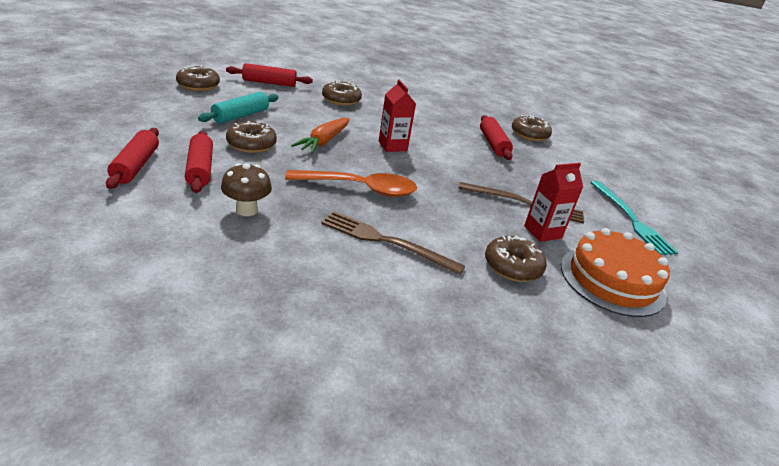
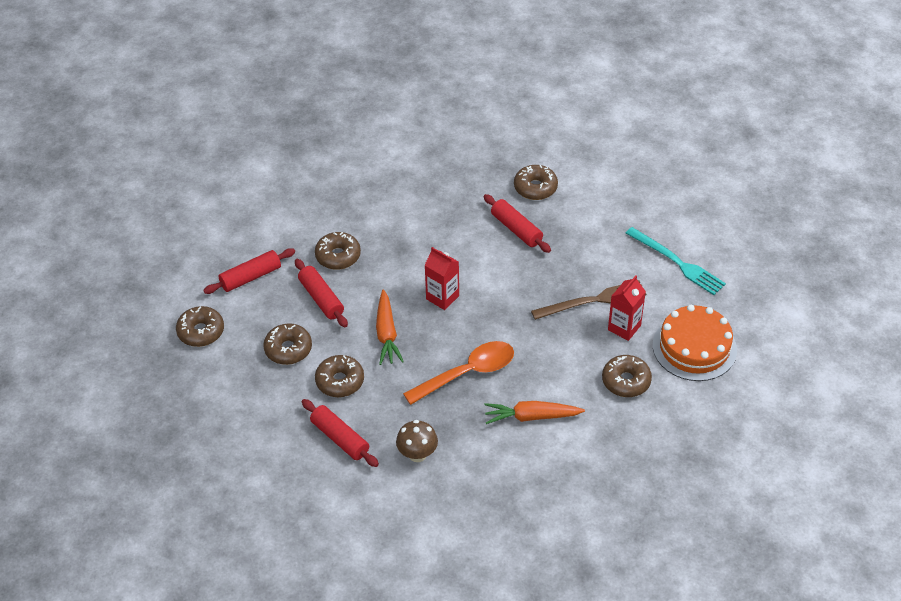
camera: 25 degrees left, 15 degrees up
red rolling pin [106,128,159,189] -> red rolling pin moved to [295,259,348,327]
turquoise rolling pin [198,92,279,124] -> brown donut [263,323,312,365]
brown fork [321,211,465,275] -> orange carrot [484,401,585,424]

